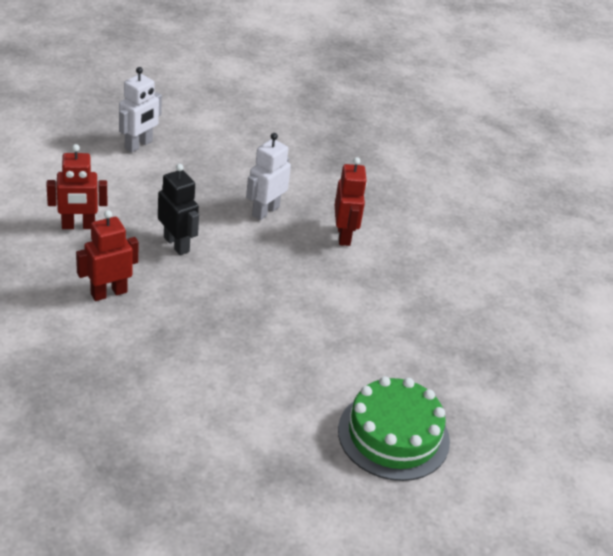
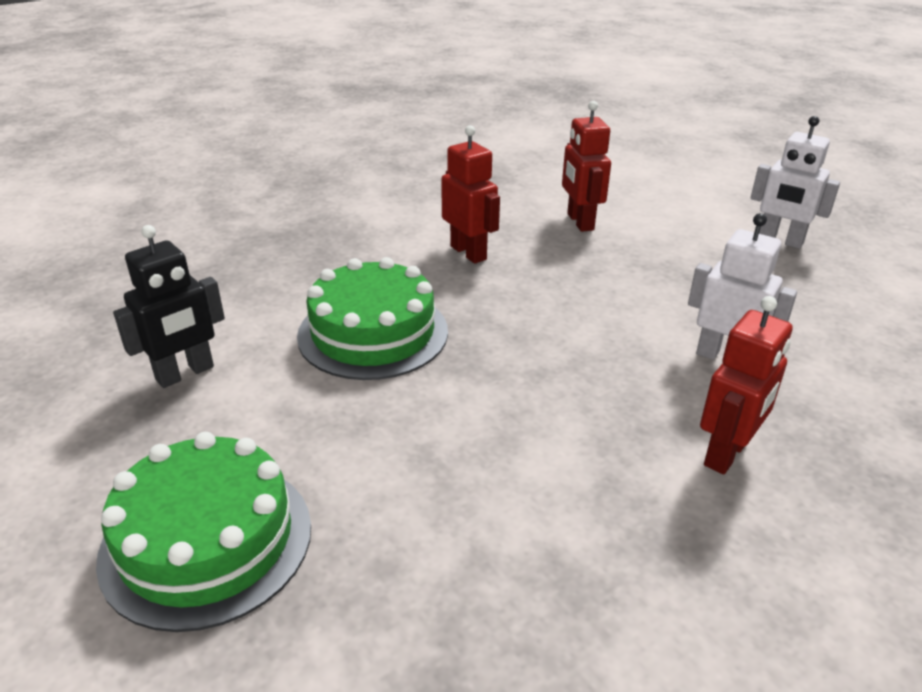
camera: 90 degrees right, 5 degrees down
black robot [158,164,199,255] -> black robot moved to [113,225,225,388]
red robot [335,157,367,246] -> red robot turned 45 degrees counterclockwise [700,296,793,475]
none -> green cake [297,257,448,380]

